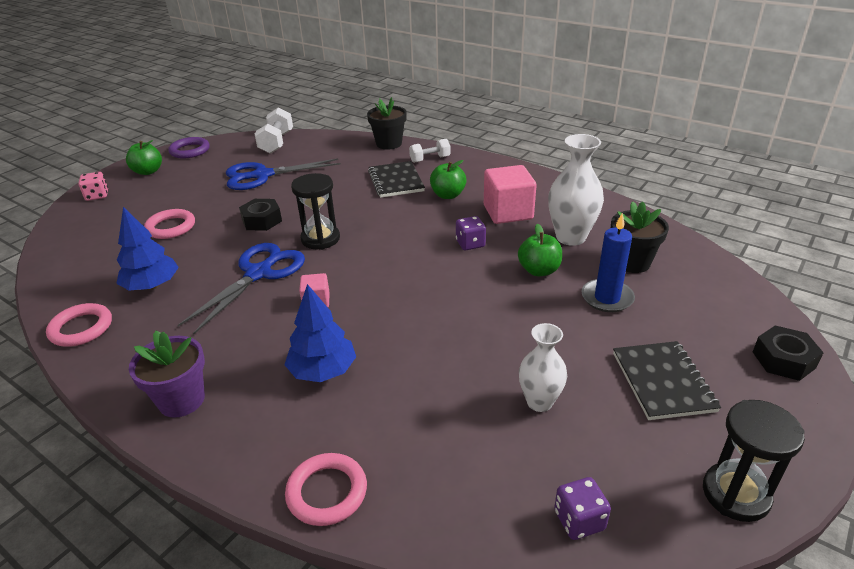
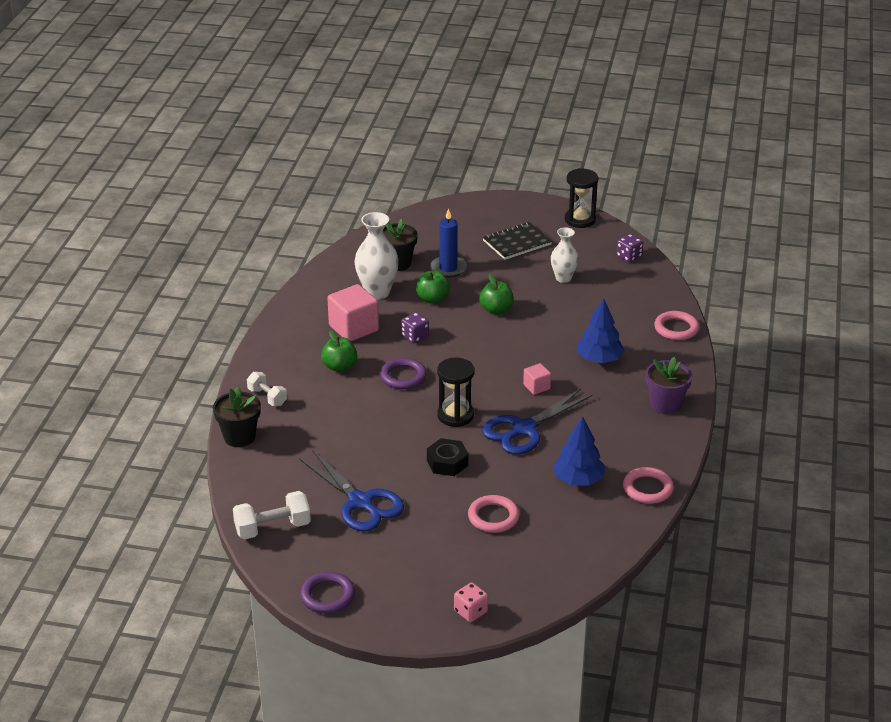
camera: 115 degrees left, 0 degrees up
green apple [126,140,162,175] -> green apple moved to [479,274,514,315]
blue scissors [177,243,305,334] -> blue scissors turned 45 degrees counterclockwise [482,389,593,454]
black notebook [368,161,425,198] -> none
black nut [753,325,824,381] -> none
none -> purple ring [380,358,427,389]

